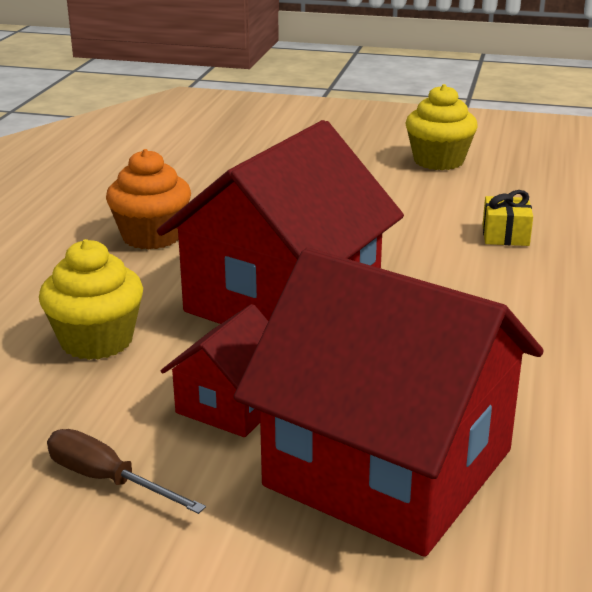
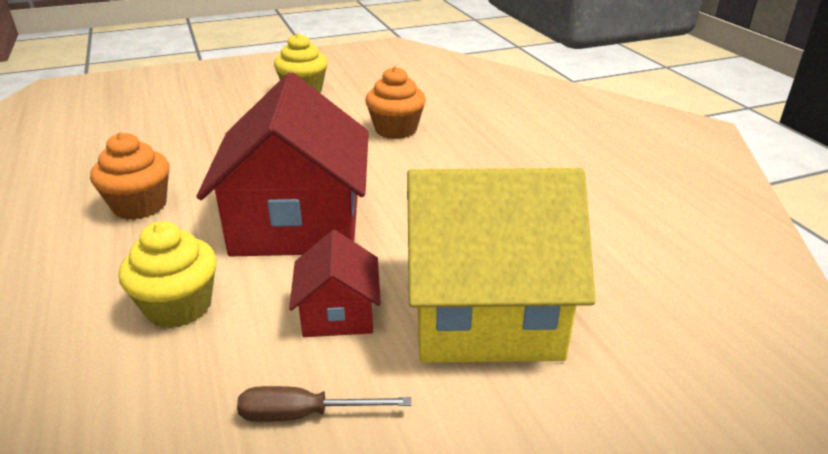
camera: 35 degrees left, 5 degrees up
red house [234,248,543,557] -> yellow house [407,168,596,363]
yellow gift [483,190,533,246] -> orange cupcake [365,66,426,139]

